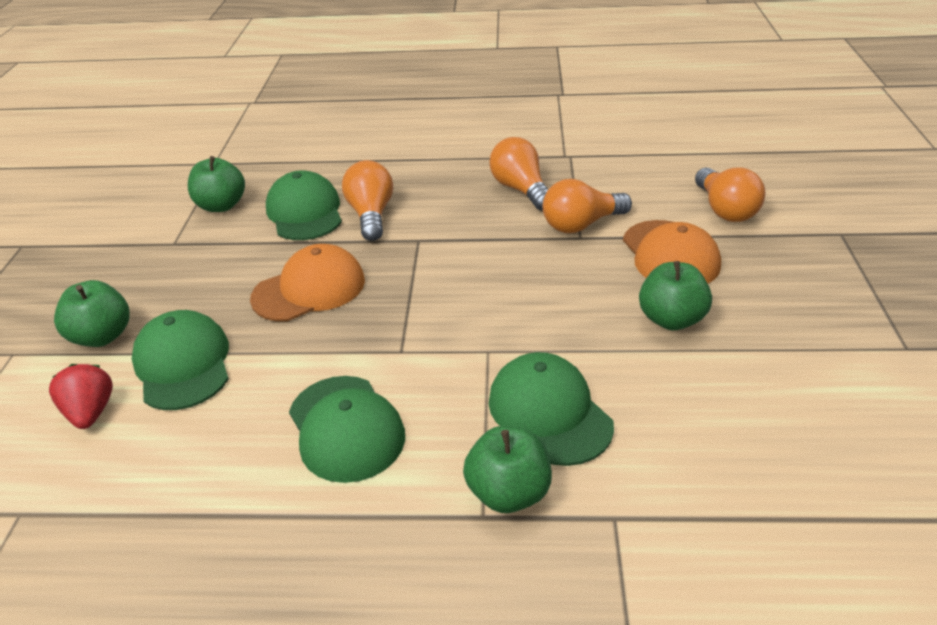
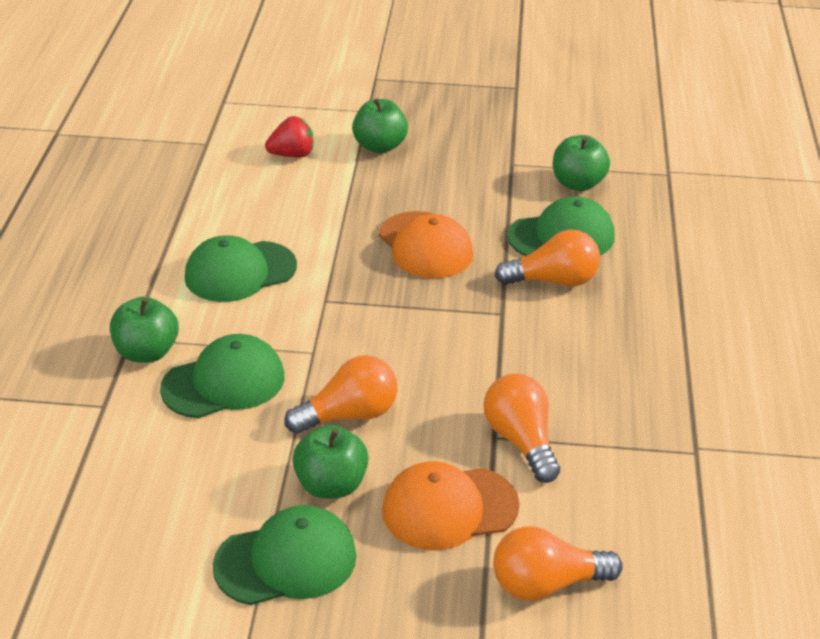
camera: 90 degrees right, 0 degrees up
green cap [132,310,229,410] -> green cap moved to [213,505,357,605]
orange light bulb [489,137,548,211] -> orange light bulb moved to [284,355,397,434]

